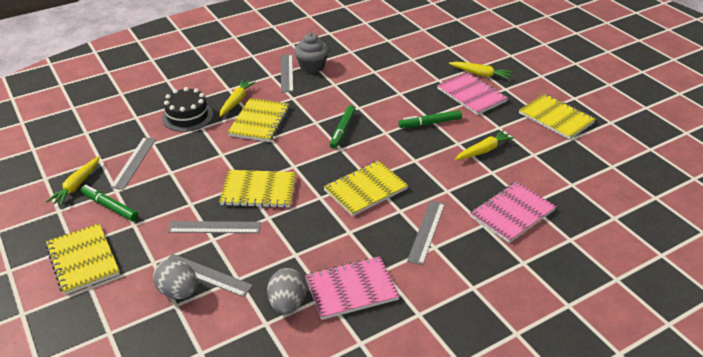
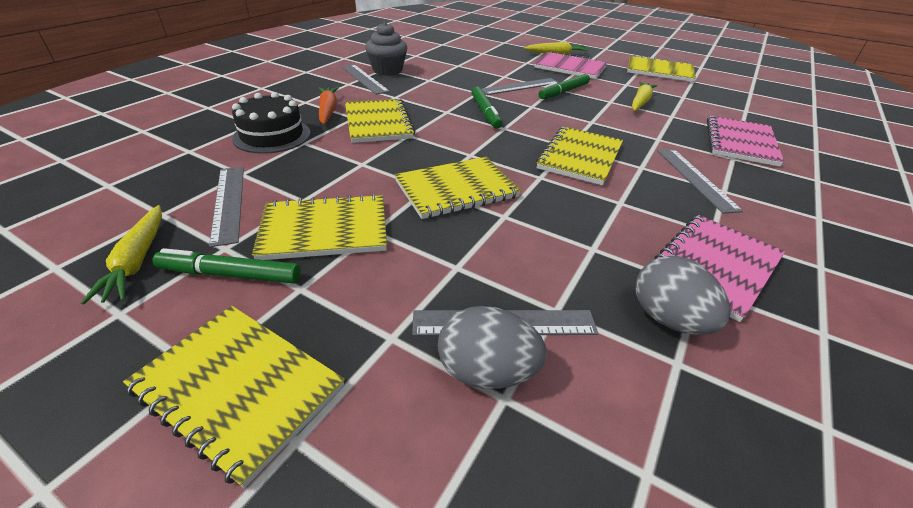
camera: 30 degrees left, 0 degrees up
grey ruler [168,221,261,233] -> grey ruler moved to [482,78,559,95]
yellow carrot [219,79,256,117] -> orange carrot [319,87,339,124]
none -> yellow notebook [252,194,387,260]

